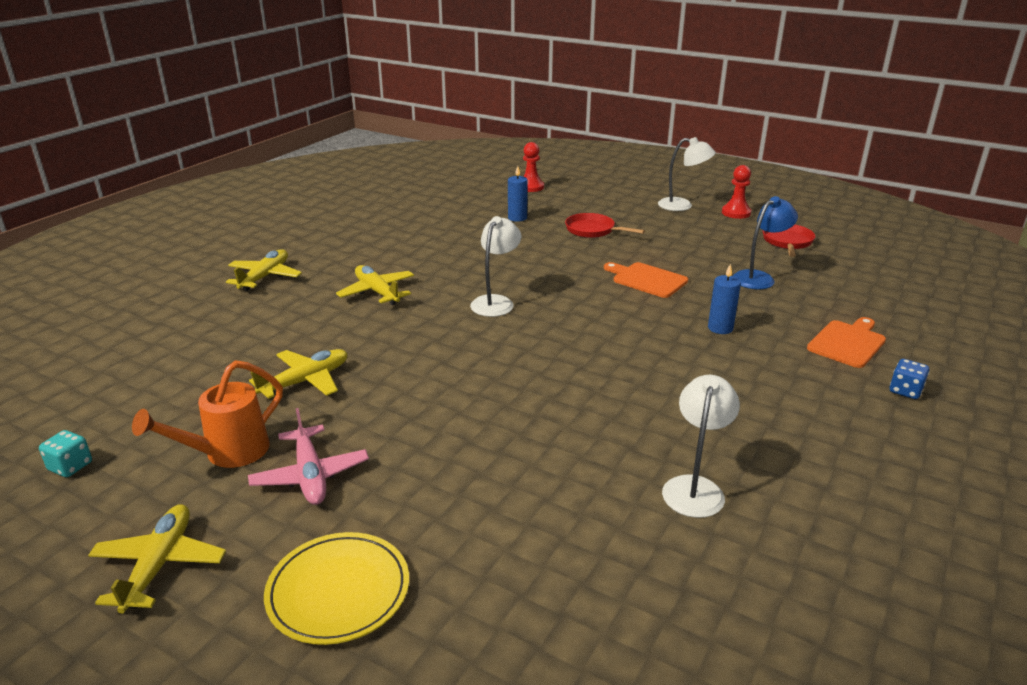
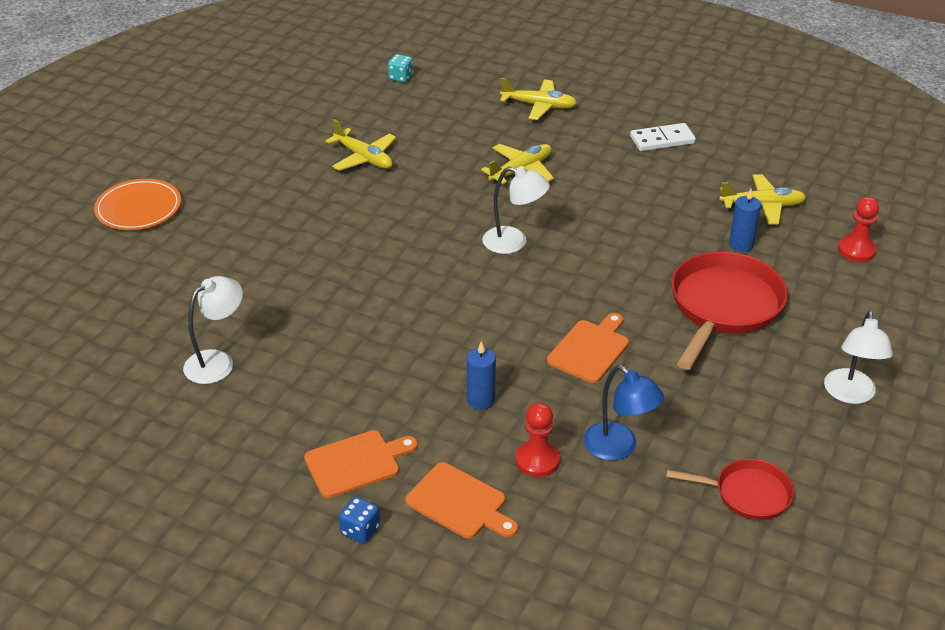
camera: 85 degrees right, 10 degrees up
turquoise dice [39,430,92,477] -> turquoise dice moved to [388,54,413,82]
yellow plane [88,504,226,613] -> yellow plane moved to [719,174,806,225]
orange watering can [132,360,283,468] -> none
pink plane [248,408,369,505] -> none
yellow plate [264,532,409,645] -> orange plate [94,179,181,230]
red pan [565,213,645,238] -> red pan [671,252,788,370], size x1.79
white lamp [662,375,740,518] -> white lamp turned 60 degrees counterclockwise [183,276,243,384]
red pawn [722,165,751,219] -> red pawn moved to [516,403,560,477]
none -> orange cutting board [304,430,418,498]
none -> white domino [630,123,696,151]

